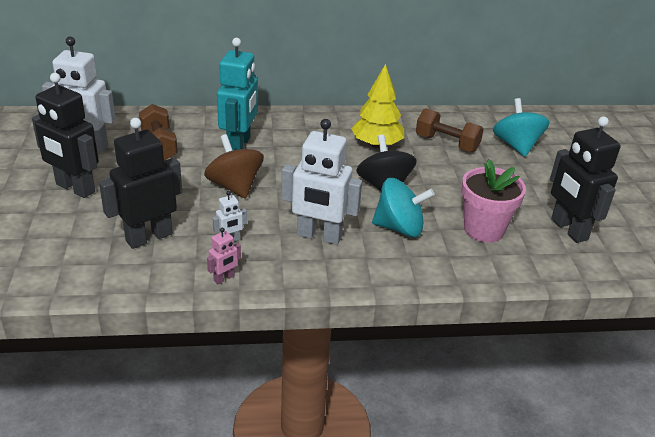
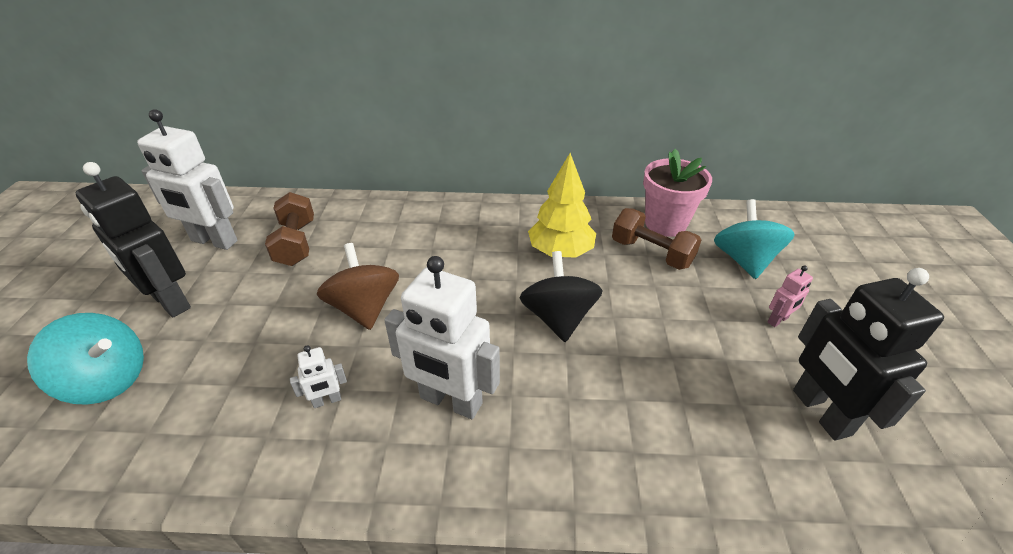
camera: 10 degrees right, 5 degrees up
black robot [99,118,182,249] -> none
pink robot [207,228,241,284] -> pink robot moved to [768,265,813,327]
turquoise robot [217,38,258,150] -> none
turquoise spinning top [372,178,435,237] -> turquoise spinning top moved to [27,313,144,405]
pink flower pot [462,159,526,243] -> pink flower pot moved to [643,149,712,237]

